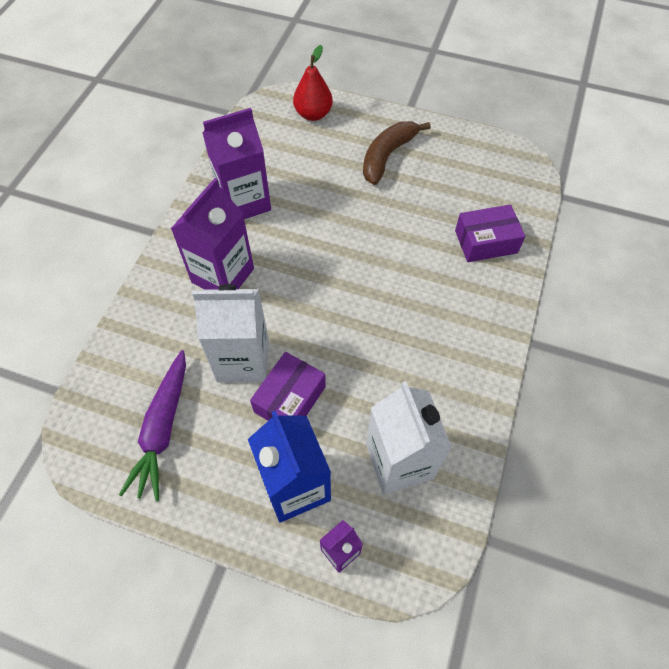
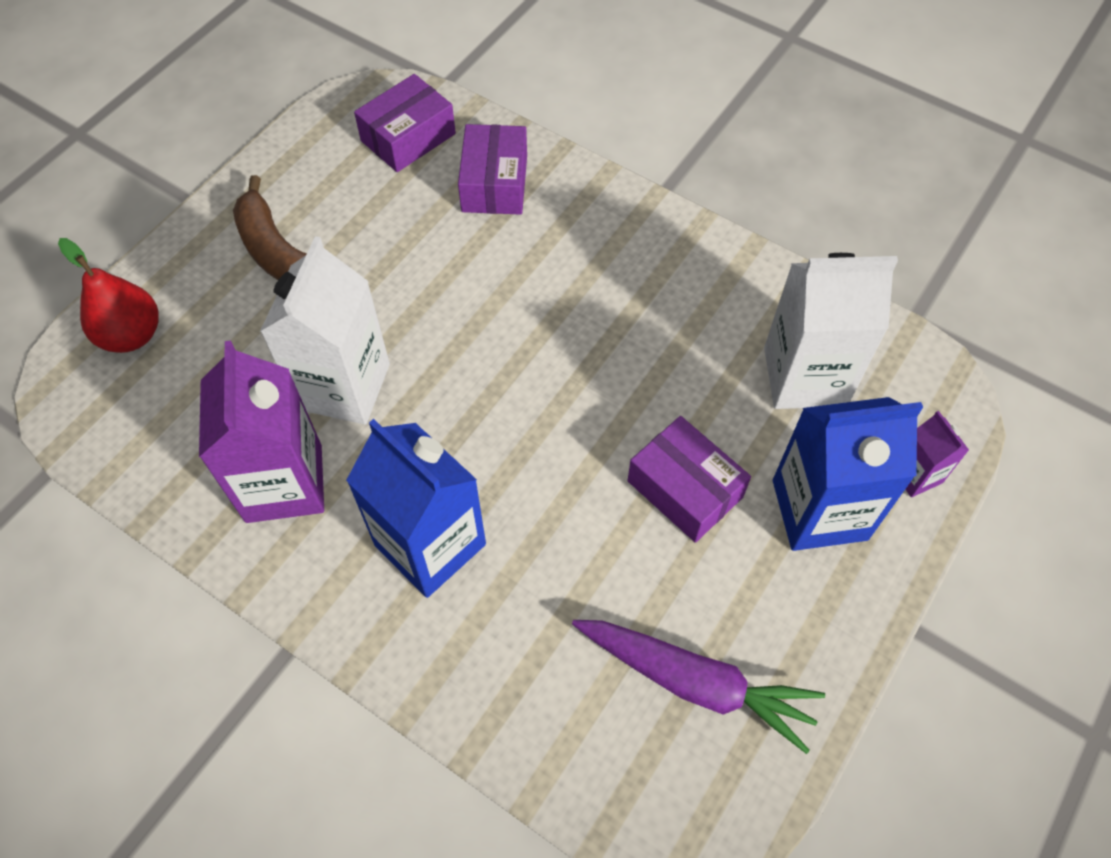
camera: 75 degrees left, 0 degrees up
purple carton [171,178,254,290] -> blue carton [346,419,486,598]
white carton [192,284,269,383] -> white carton moved to [260,236,390,425]
none -> purple box [354,74,456,172]

